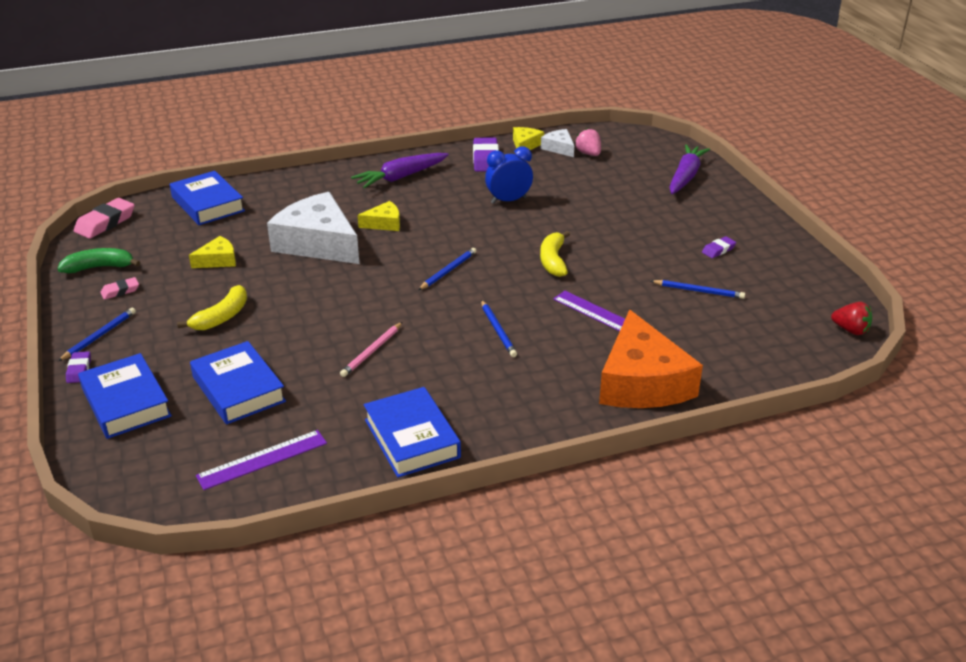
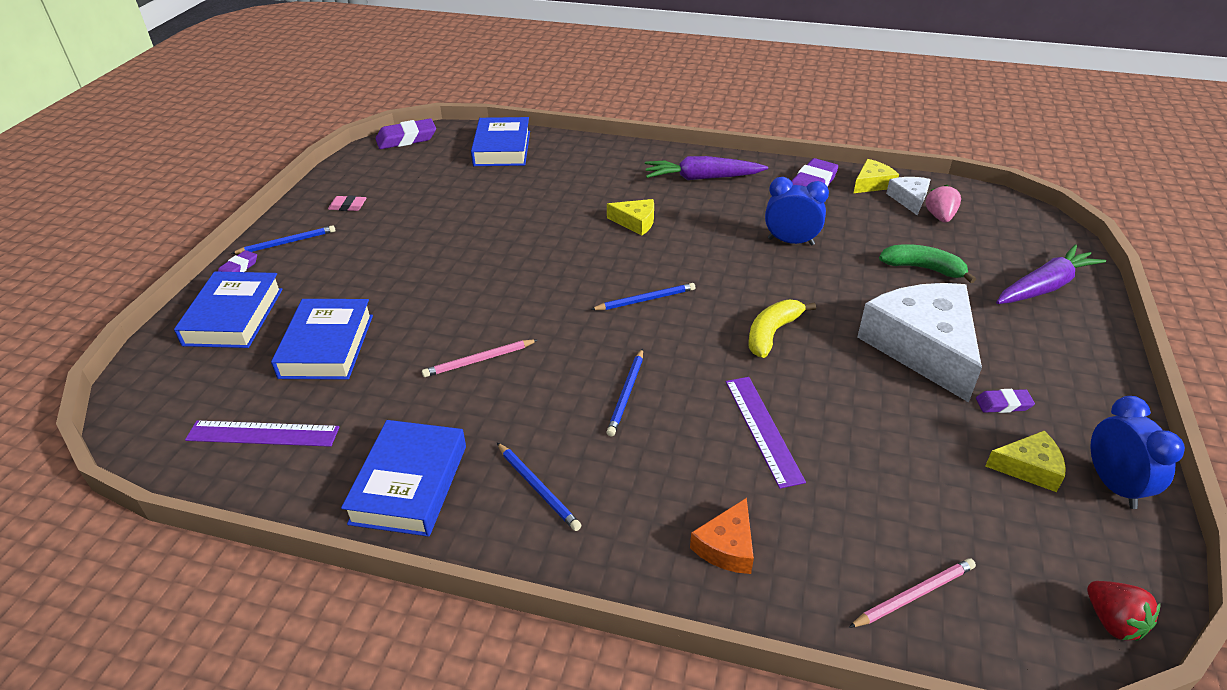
camera: 35 degrees right, 5 degrees up
green banana [57,248,140,273] -> green banana moved to [879,244,976,283]
pink eraser [74,198,135,239] -> purple eraser [375,119,436,149]
yellow banana [177,285,247,330] -> none
yellow cheese [189,236,236,268] -> yellow cheese moved to [985,431,1066,492]
white cheese [267,192,359,264] -> white cheese moved to [857,283,982,402]
orange cheese [599,309,703,408] -> orange cheese [690,498,754,574], size x0.46
blue pencil [651,280,745,299] -> blue pencil moved to [497,443,582,531]
none -> pink pencil [848,558,976,628]
none -> blue clock [1090,396,1185,509]

